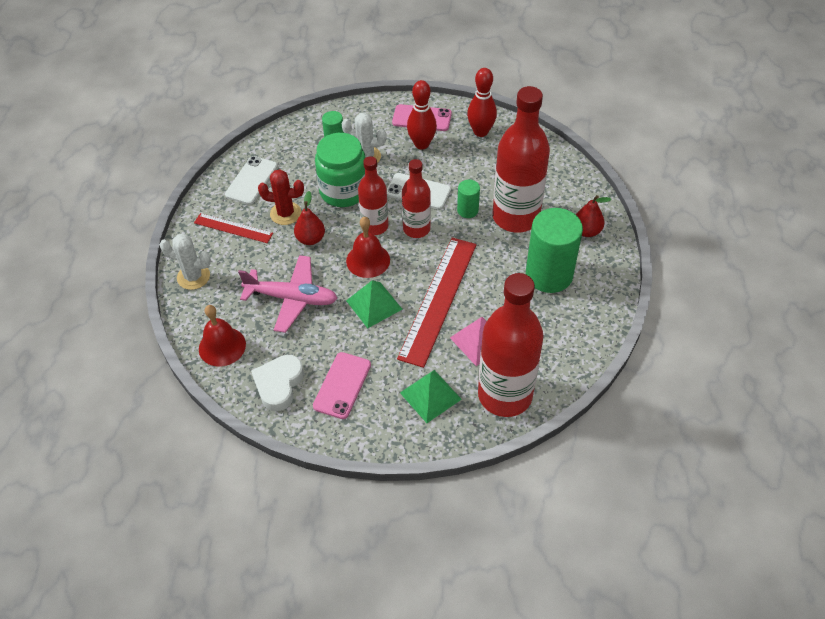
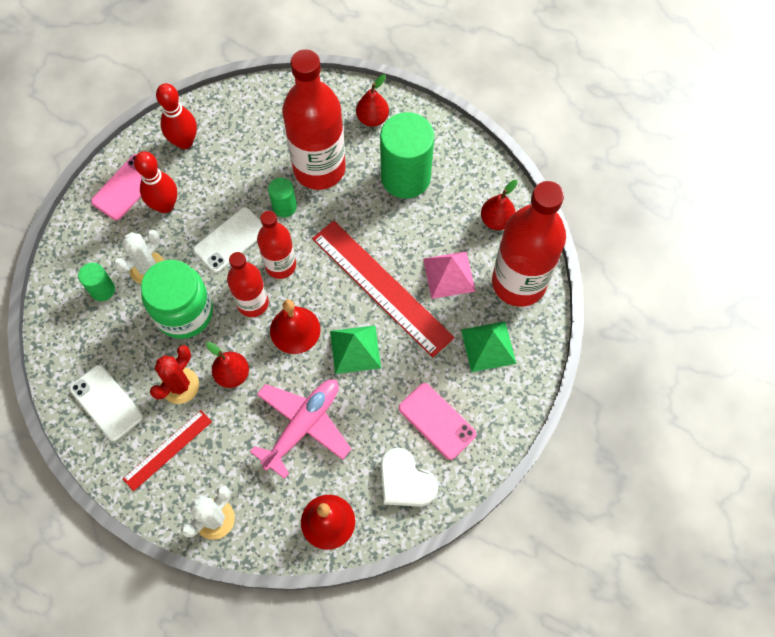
camera: 65 degrees left, 15 degrees up
none -> red pear [481,180,517,230]

